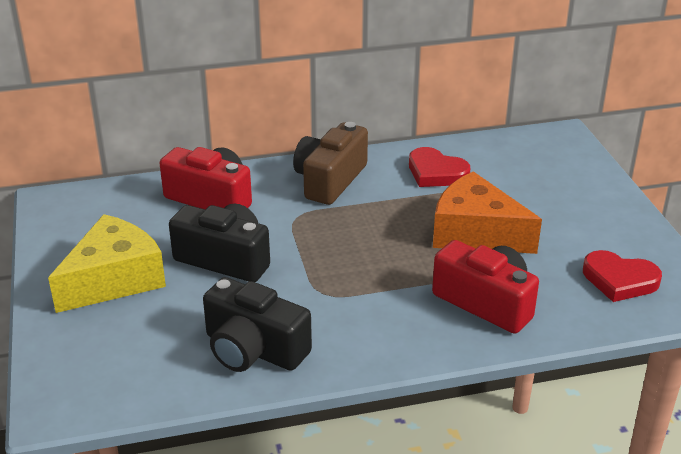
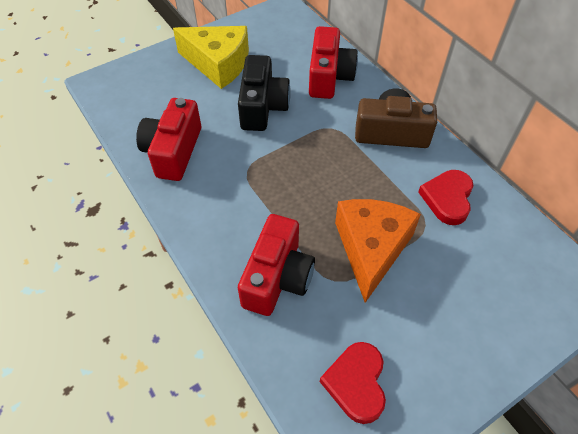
camera: 70 degrees right, 20 degrees up
black camera [203,277,312,372] -> red camera [136,98,201,181]

